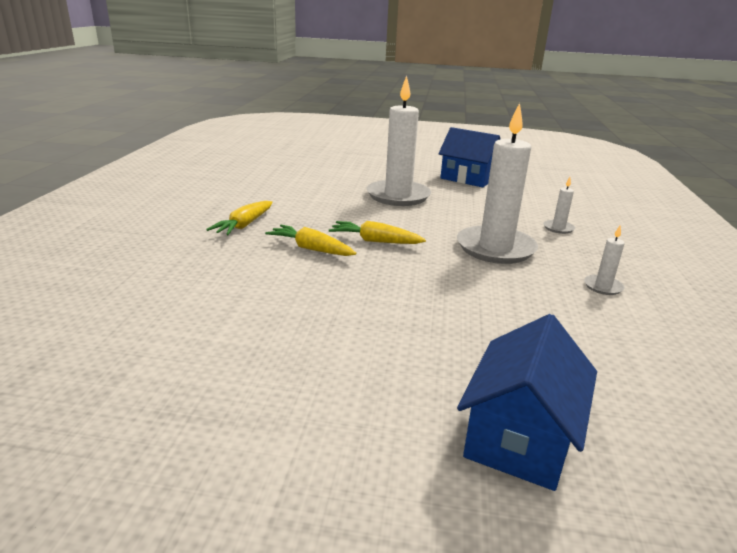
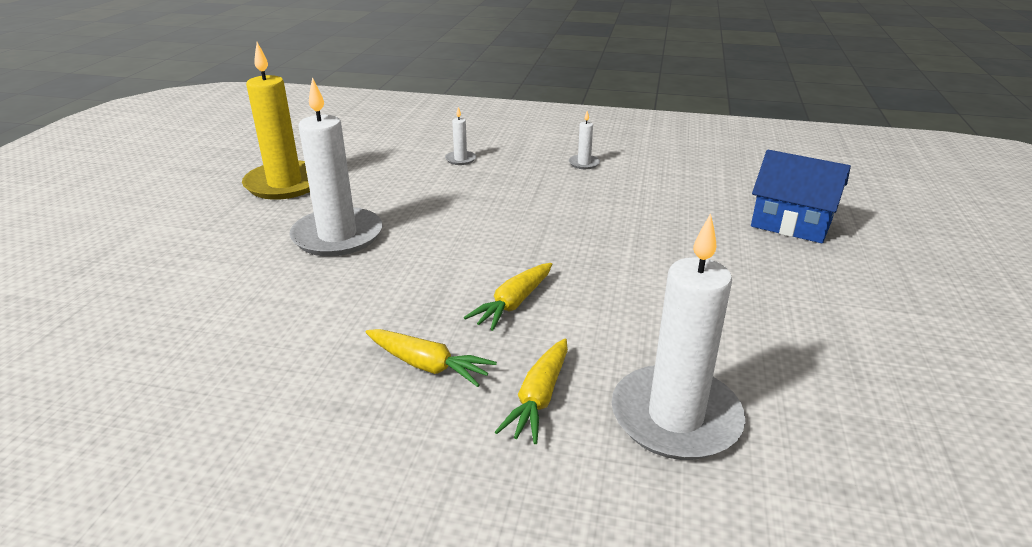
camera: 85 degrees left, 5 degrees up
yellow carrot [329,221,426,244] -> yellow carrot moved to [495,339,568,444]
blue house [439,127,500,187] -> yellow candle [242,42,310,200]
white candle [457,103,538,264] -> white candle moved to [611,213,745,460]

